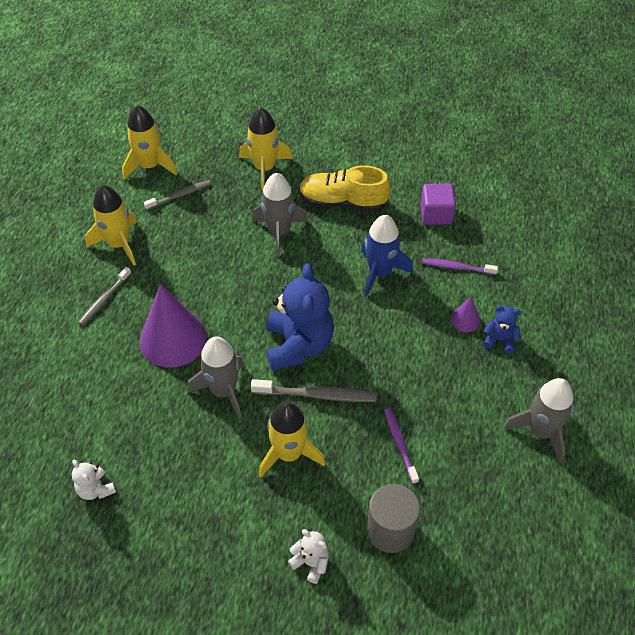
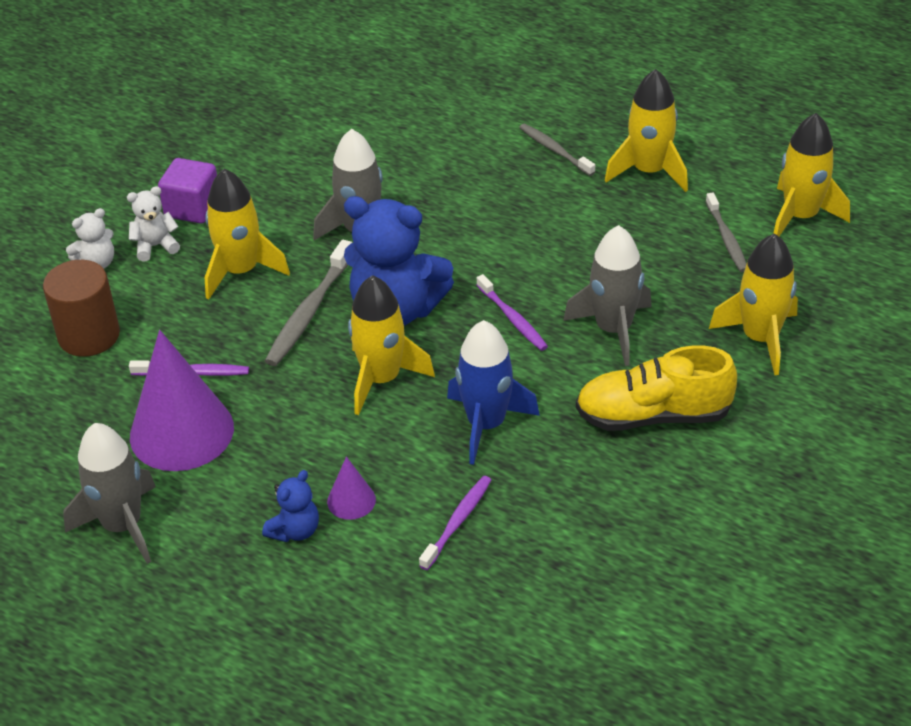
camera: 110 degrees right, 10 degrees down
white teddy bear [72,460,116,500] -> white teddy bear moved to [127,186,180,262]
purple cone [140,284,207,368] -> purple cone moved to [130,330,234,471]
yellow shoe [299,165,391,212] -> yellow shoe turned 120 degrees counterclockwise [576,345,737,431]
grey cylinder [367,484,420,553] -> brown cylinder [43,260,120,357]
purple cube [420,184,456,225] -> purple cube moved to [158,158,217,224]
none -> yellow rocket [348,275,435,415]
none -> purple toothbrush [477,274,548,351]

